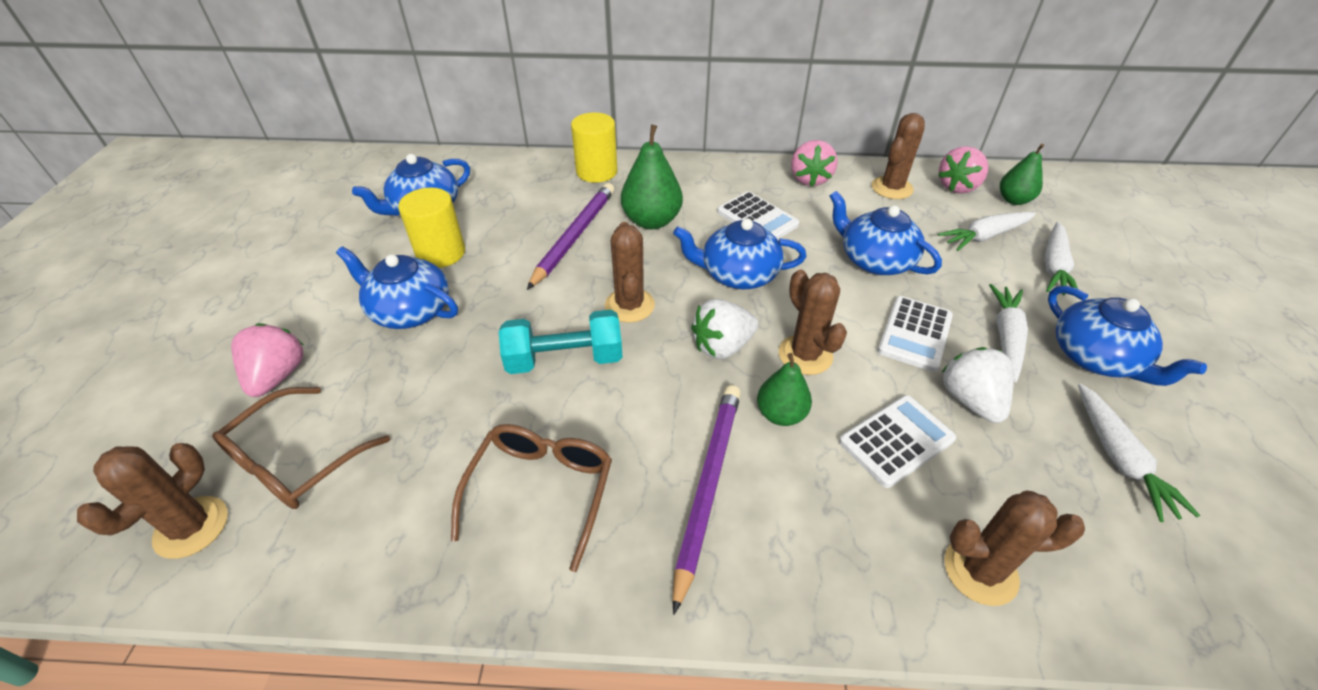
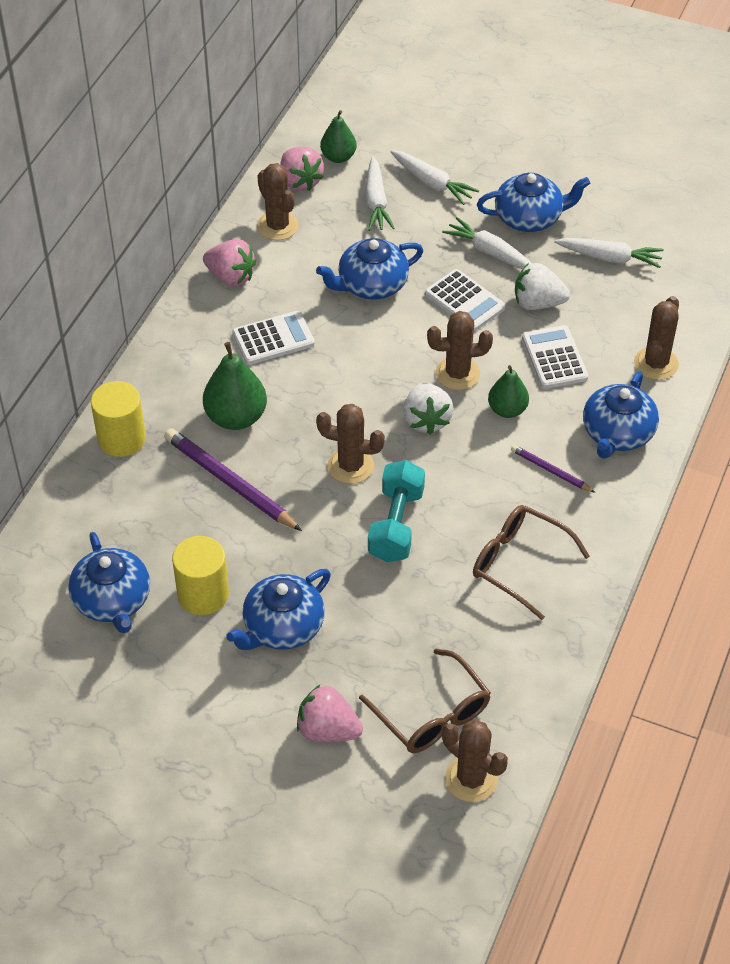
camera: 70 degrees left, 5 degrees up
purple pencil [672,385,741,615] -> purple pencil [511,445,596,493], size x0.53
blue teapot [673,218,807,289] -> blue teapot moved to [583,371,659,459]

